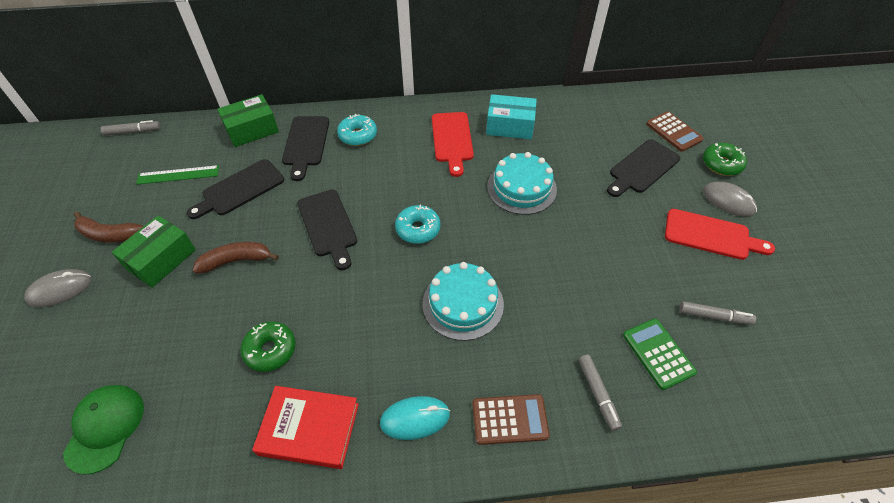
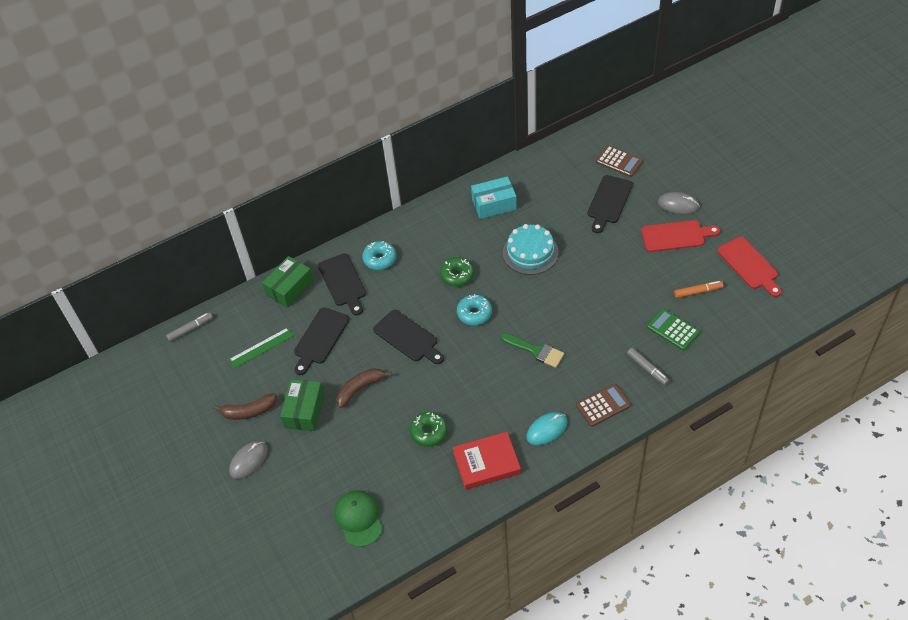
camera: 20 degrees left, 0 degrees up
turquoise cake [422,262,504,341] -> green brush [501,333,564,368]
red cutting board [432,112,474,177] -> red cutting board moved to [717,237,782,297]
grey marker [679,301,756,325] -> orange marker [674,281,723,298]
green donut [703,143,747,176] -> green donut moved to [440,257,474,287]

